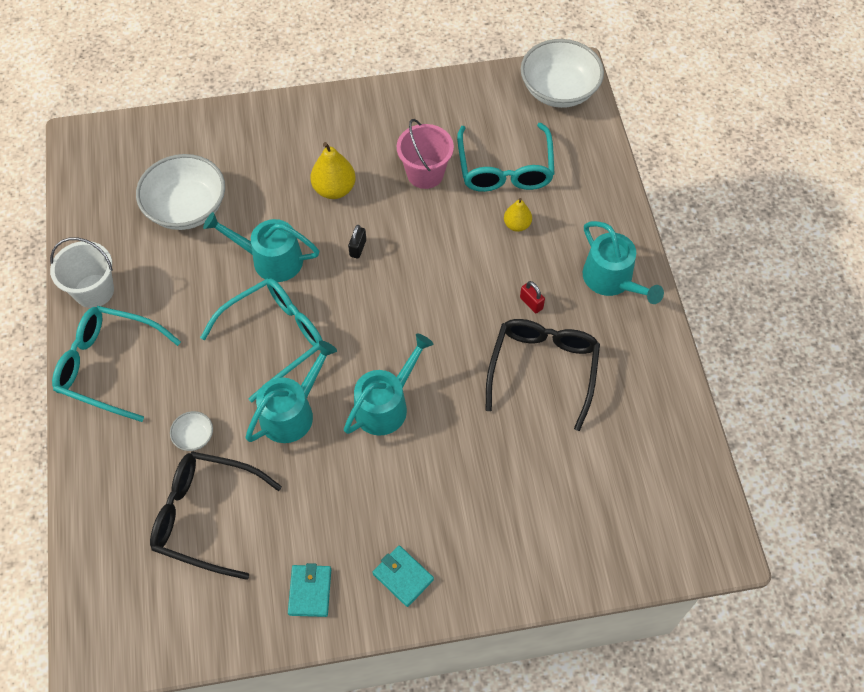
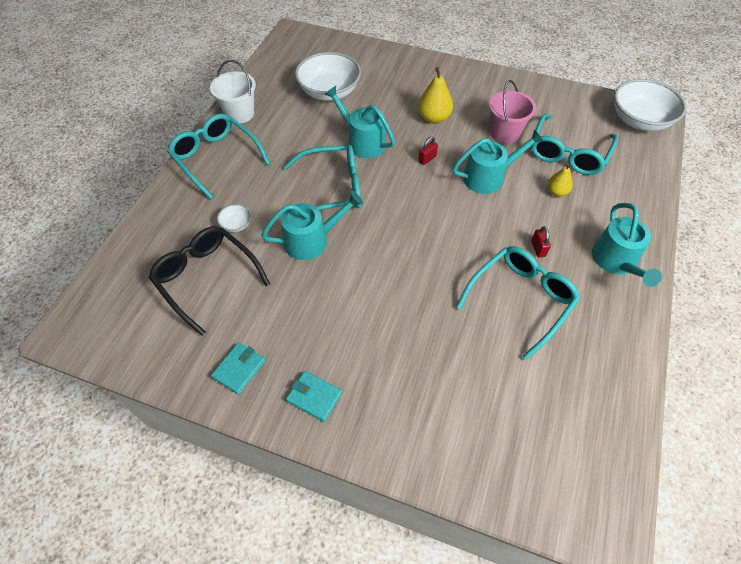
camera: 30 degrees right, 5 degrees down
turquoise watering can [344,334,434,436] -> turquoise watering can moved to [452,129,544,194]
black padlock [348,225,366,259] -> red padlock [418,137,438,165]
turquoise wallet [373,545,434,607] -> turquoise wallet turned 45 degrees counterclockwise [286,371,342,422]
black glasses [485,319,600,431] -> turquoise glasses [456,246,580,360]

